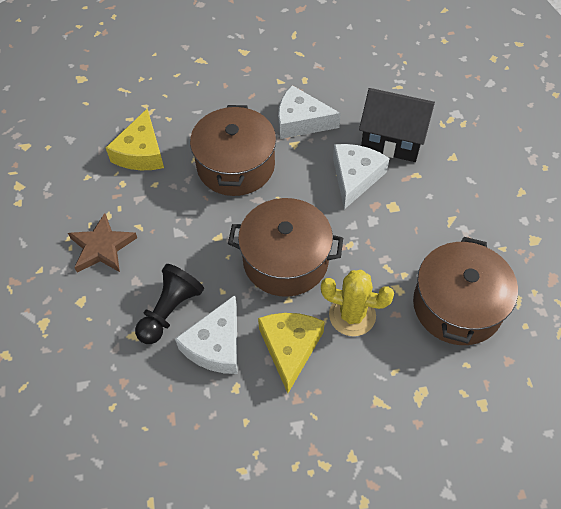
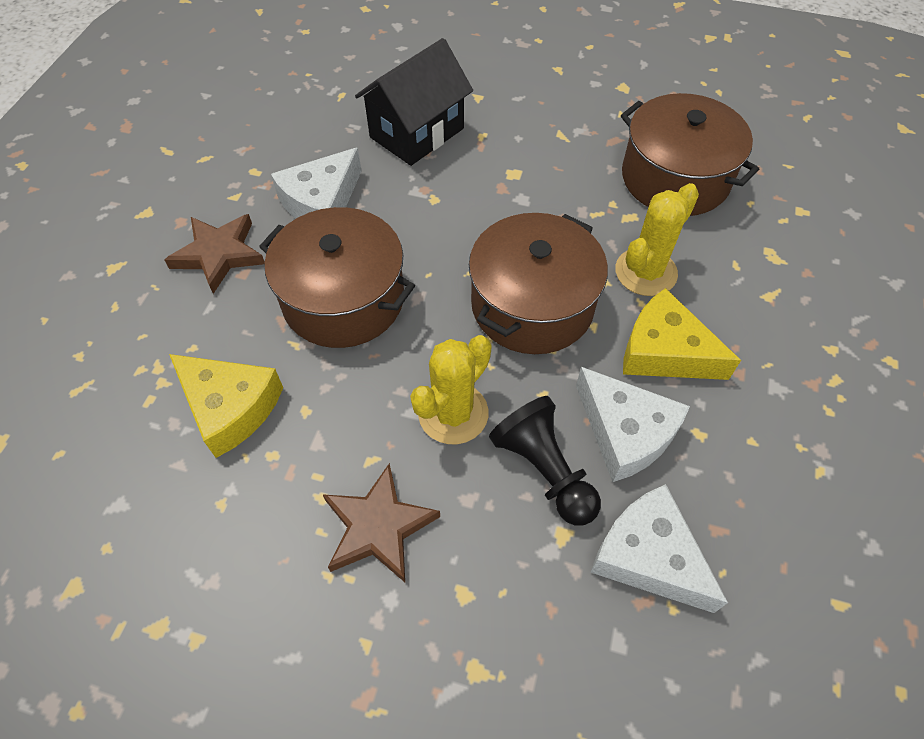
camera: 65 degrees left, 0 degrees up
white cheese [333,144,390,209] -> white cheese moved to [590,484,728,613]
none -> brown star [165,214,265,294]
none -> yellow cactus [410,335,492,444]

